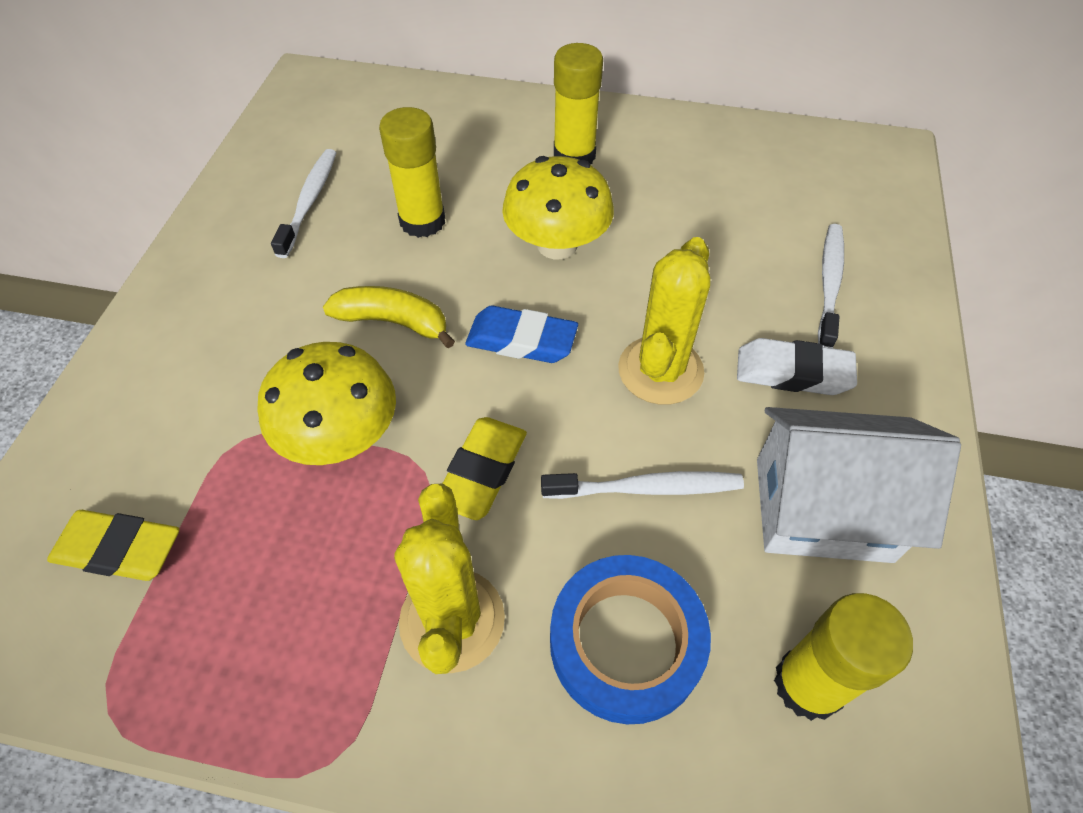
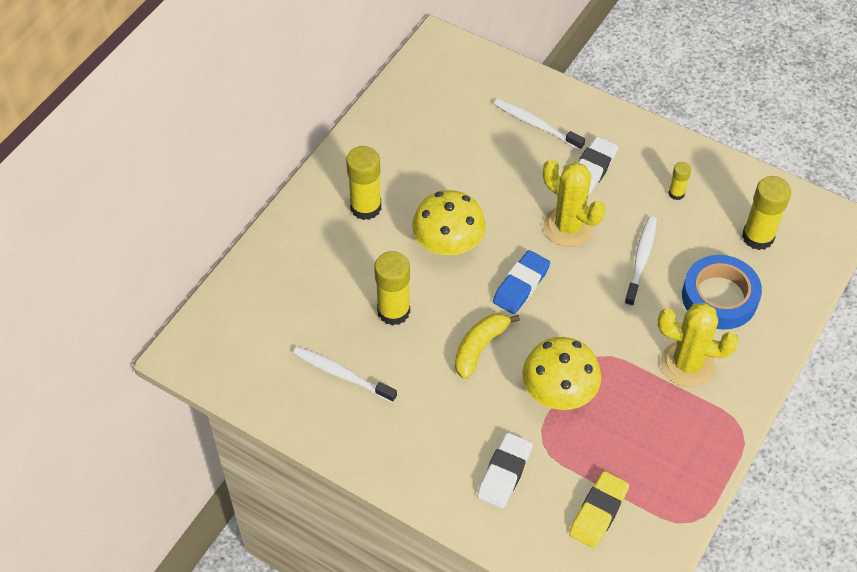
camera: 70 degrees left, 0 degrees up
yellow eraser [442,417,527,520] -> none
white house [757,407,961,563] -> yellow glue stick [668,162,691,200]
none -> white eraser [477,433,533,509]

